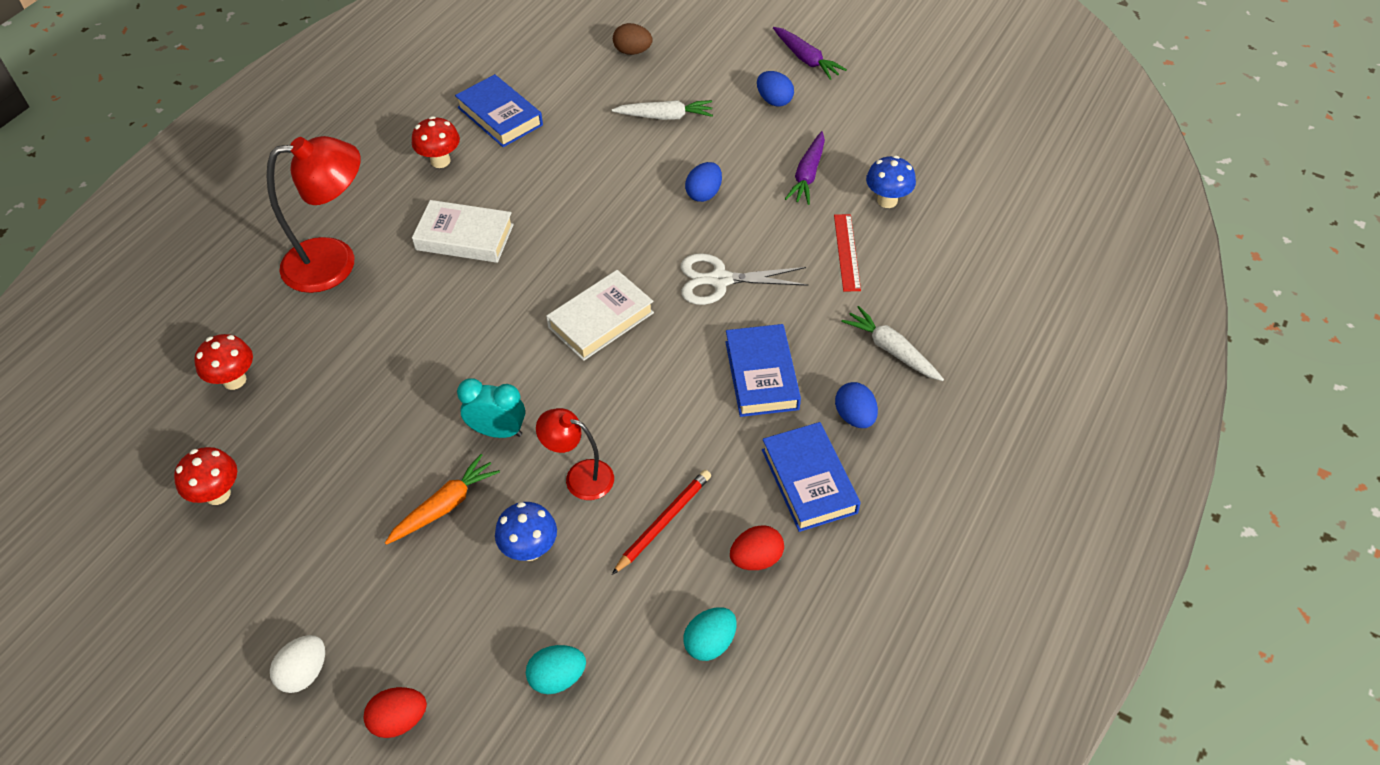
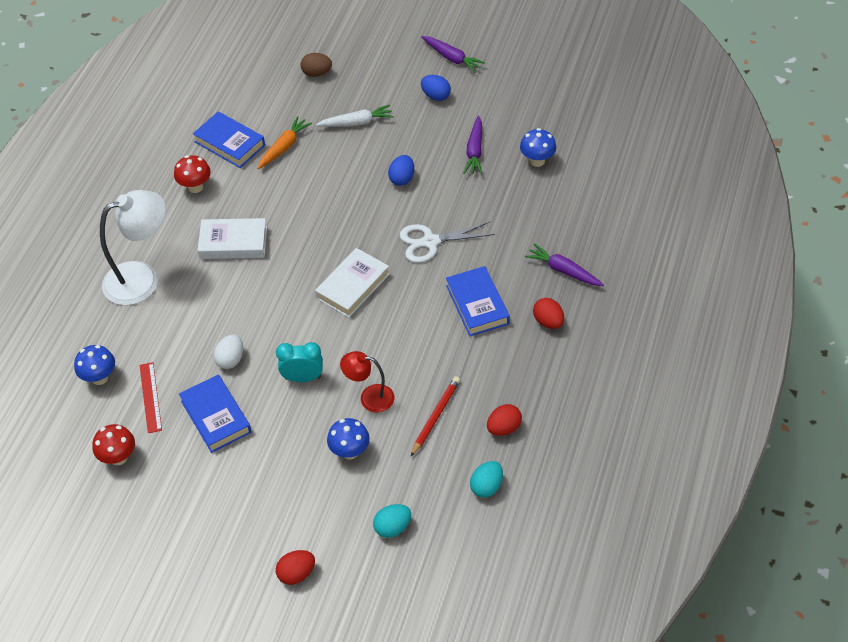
camera: 10 degrees left, 0 degrees up
red mushroom [194,334,253,390] -> blue mushroom [74,345,115,385]
red lamp [266,136,360,293] -> white lamp [100,190,166,305]
white egg [270,635,325,693] -> white egg moved to [213,334,243,369]
orange carrot [385,454,500,545] -> orange carrot moved to [257,116,312,169]
blue book [762,422,860,532] -> blue book moved to [179,375,252,453]
red ruler [834,214,861,291] -> red ruler moved to [140,362,162,433]
blue egg [835,382,878,428] -> red egg [533,298,564,329]
white carrot [841,306,944,381] -> purple carrot [525,243,604,286]

